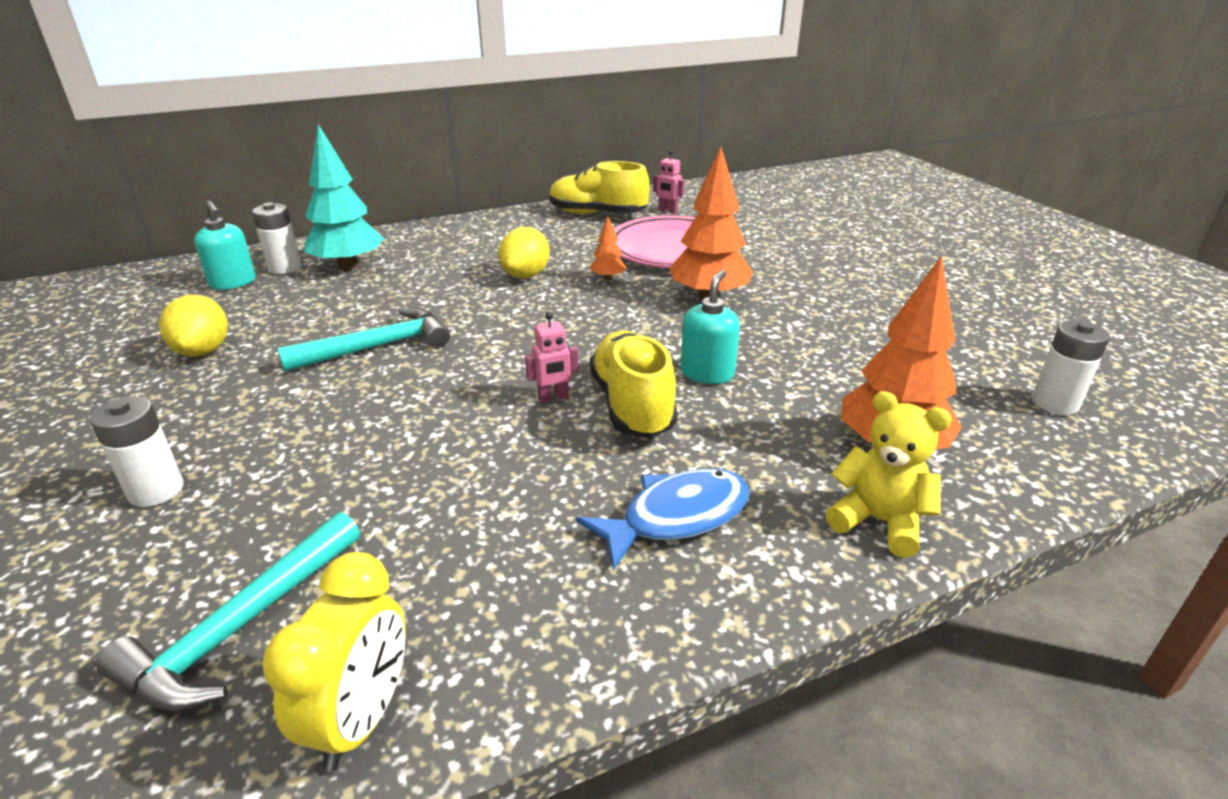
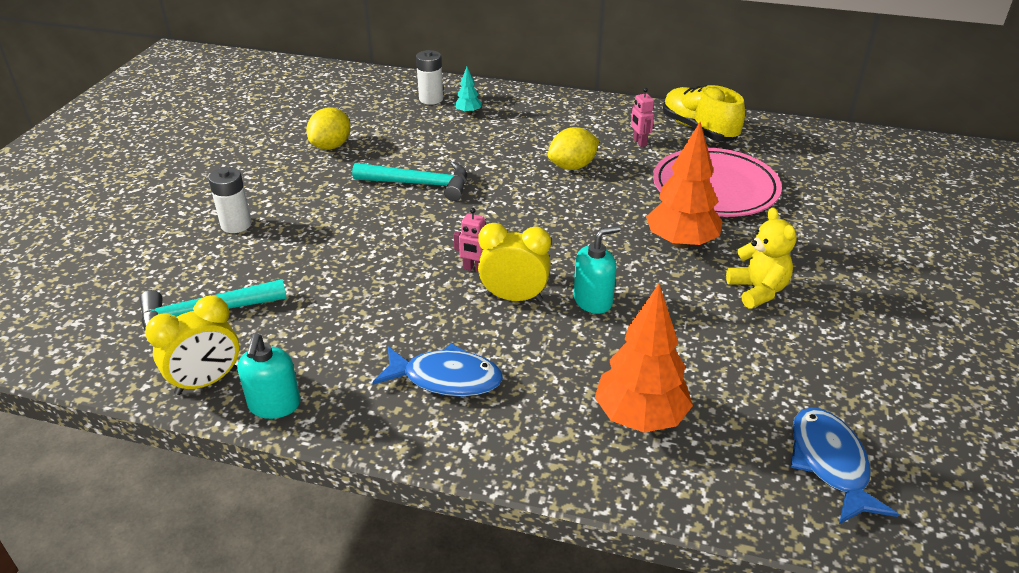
camera: 40 degrees right, 5 degrees up
turquoise soap dispenser [194,201,256,290] -> turquoise soap dispenser moved to [237,333,301,419]
turquoise tree [304,124,384,271] -> turquoise tree [454,67,482,115], size x0.46
yellow shoe [589,331,678,438] -> yellow clock [478,223,551,302]
orange tree [590,216,626,281] -> none
pink robot [653,150,685,214] -> pink robot moved to [631,88,654,147]
yellow teddy bear [826,391,952,558] -> yellow teddy bear moved to [726,208,797,308]
white battery [1032,320,1110,415] -> blue fish [790,407,899,524]

